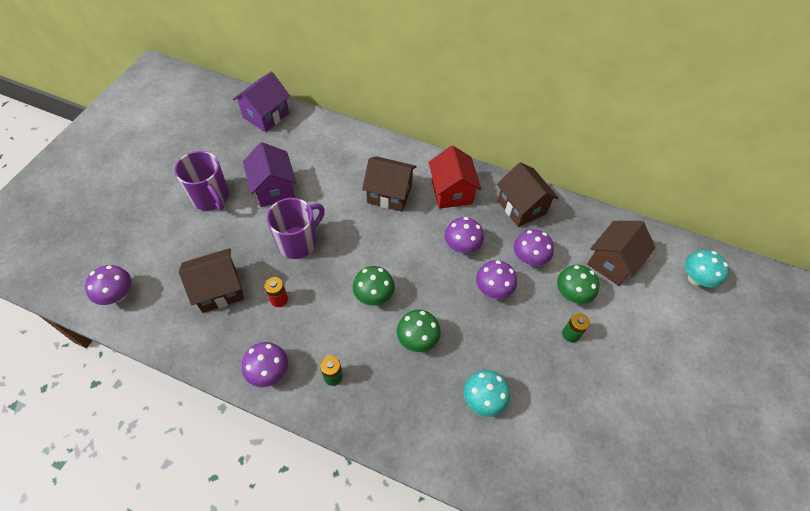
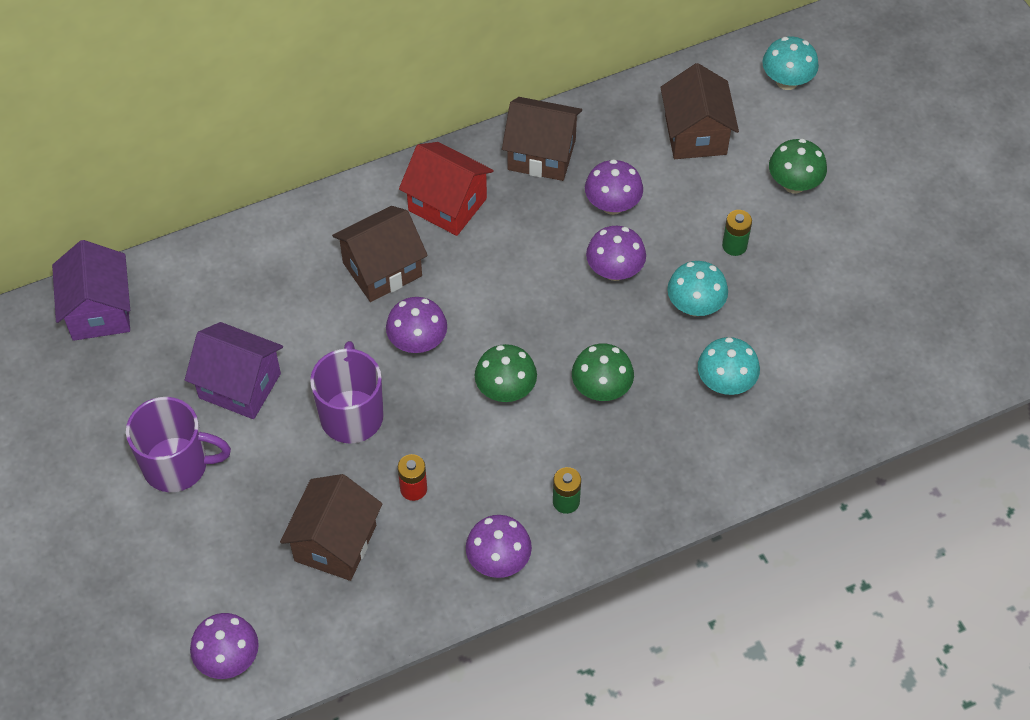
camera: 45 degrees left, 0 degrees up
purple mushroom [445,217,484,253] -> purple mushroom moved to [386,297,447,353]
green mushroom [557,265,599,304] -> green mushroom moved to [769,139,827,193]
none -> turquoise mushroom [667,261,728,316]

